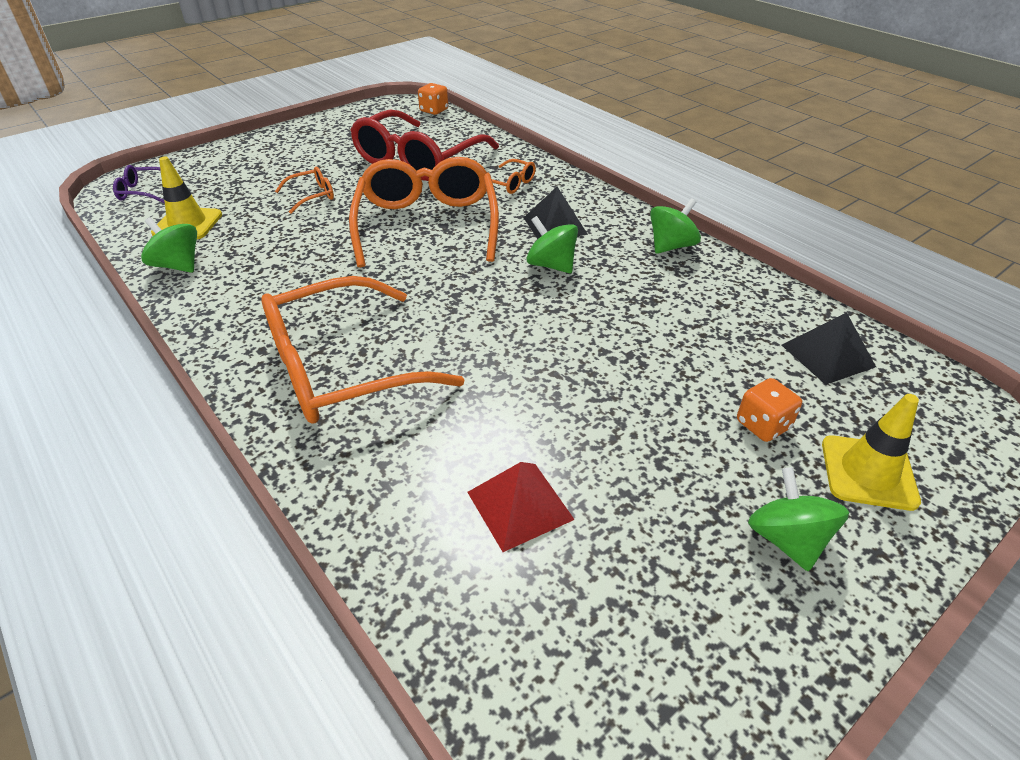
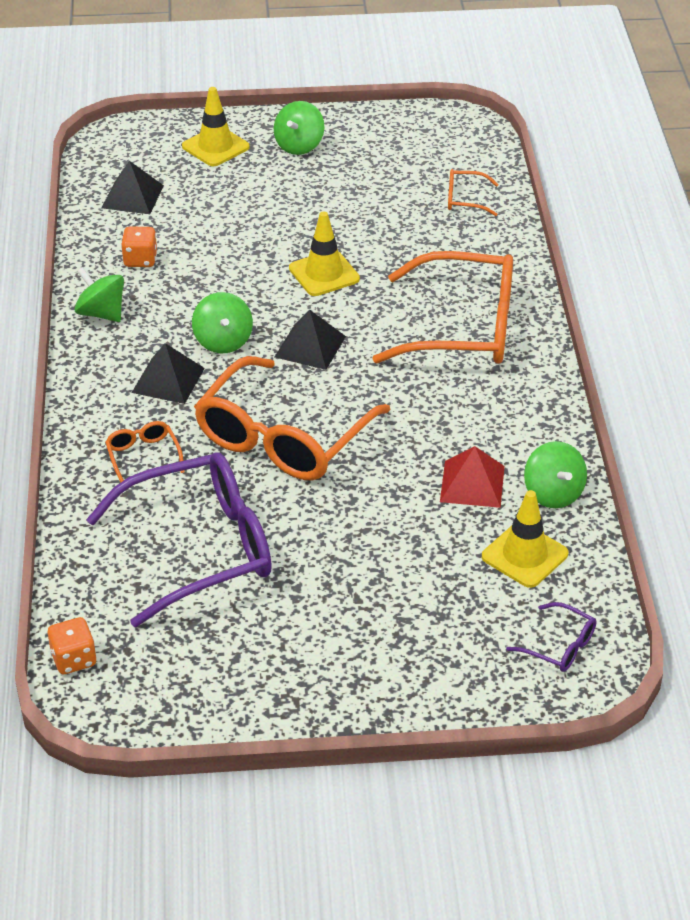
camera: 145 degrees left, 0 degrees up
orange glasses [275,167,334,214] -> orange glasses moved to [448,169,499,216]
red glasses [350,110,499,181] -> purple glasses [86,453,272,627]
red pyramid [467,462,575,552] -> red pyramid moved to [440,446,505,508]
green spinning top [650,198,701,254] -> green spinning top turned 45 degrees clockwise [74,267,124,322]
orange dice [737,378,802,442] -> orange dice moved to [121,227,157,267]
none -> black pyramid [275,310,346,370]
none -> yellow traffic cone [289,212,360,296]

